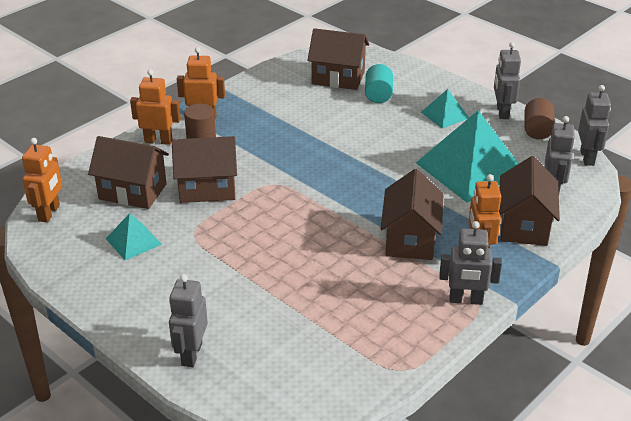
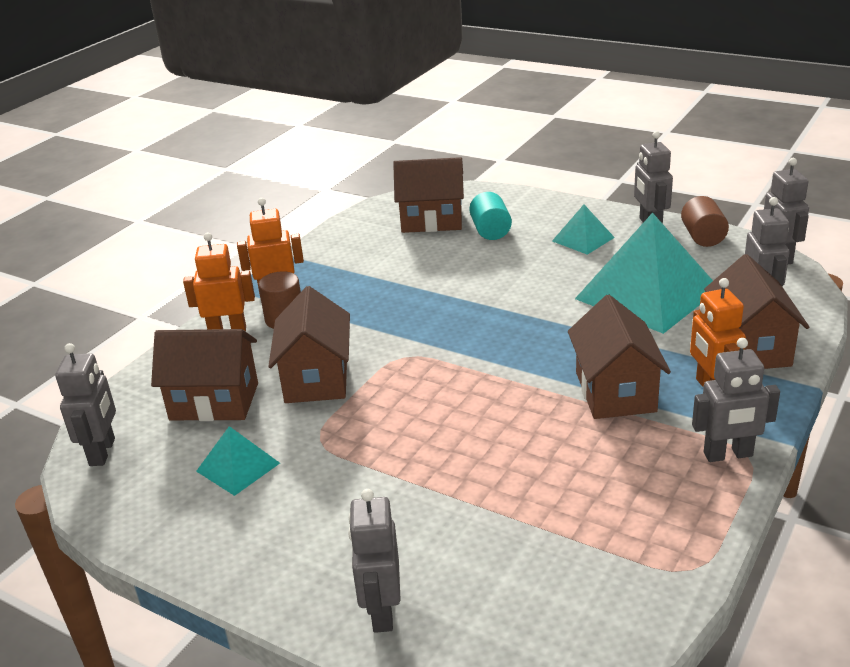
camera: 10 degrees left, 5 degrees down
orange robot [22,138,62,223] -> grey robot [55,343,116,466]
brown house [172,136,237,203] -> brown house turned 75 degrees counterclockwise [268,286,350,403]

